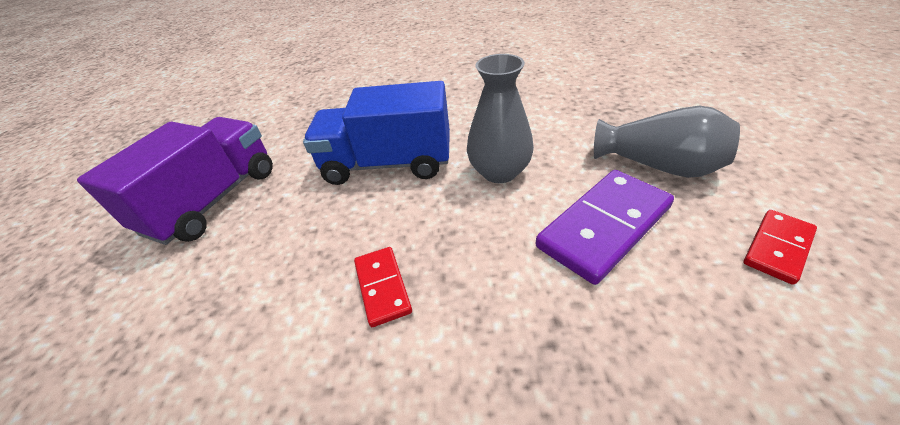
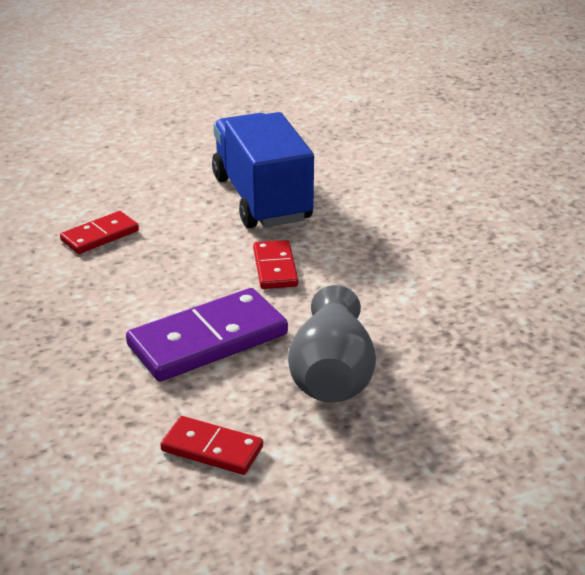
camera: 65 degrees right, 10 degrees down
purple truck [77,117,273,245] -> none
grey vase [467,54,534,183] -> red domino [253,240,298,289]
purple domino [536,170,674,285] -> purple domino turned 60 degrees counterclockwise [126,288,288,382]

